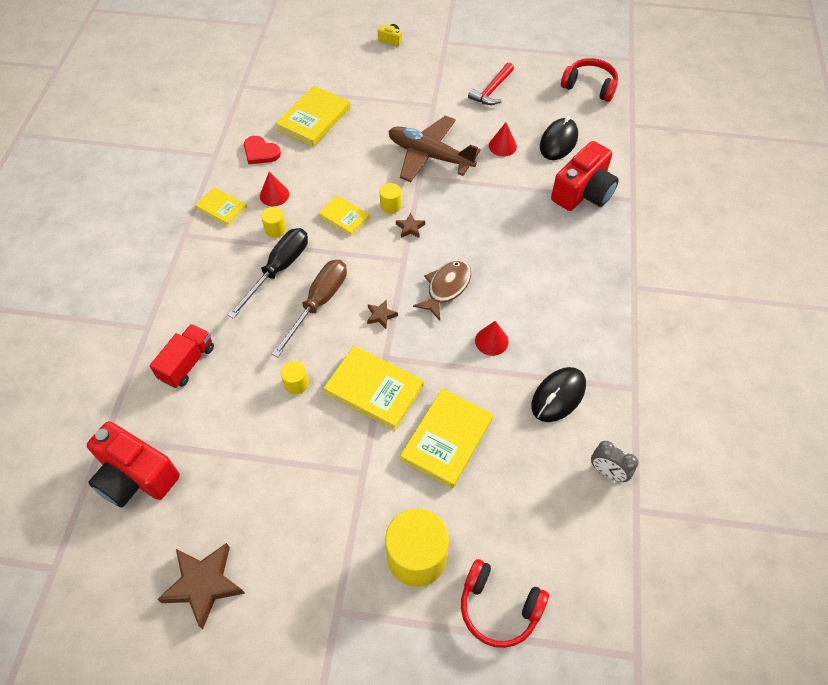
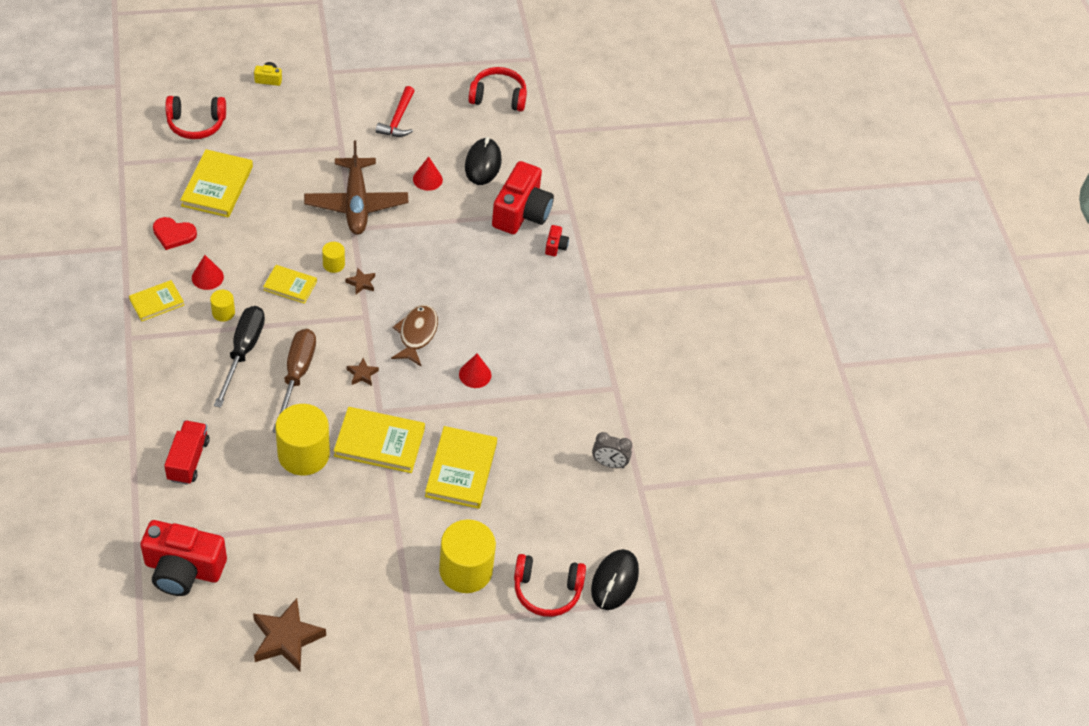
camera: 25 degrees left, 5 degrees down
yellow book [195,187,247,227] -> yellow book turned 45 degrees counterclockwise [129,280,184,321]
yellow cylinder [281,361,309,395] -> yellow cylinder [275,404,330,475], size x2.14
brown plane [388,115,481,182] -> brown plane turned 105 degrees counterclockwise [304,140,409,235]
black mouse [532,367,586,422] -> black mouse moved to [591,549,639,610]
none -> red headphones [165,96,226,139]
none -> red camera [545,225,569,256]

